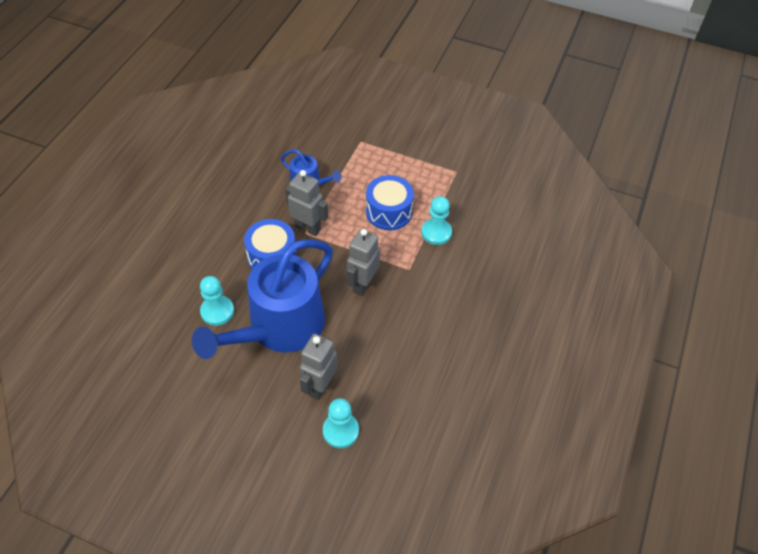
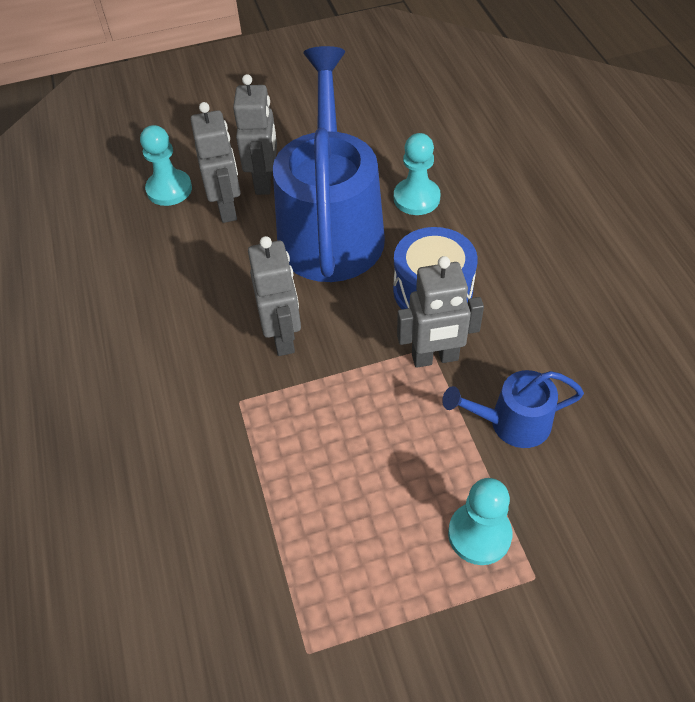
camera: 145 degrees right, 0 degrees up
blue drum [366,175,414,230] -> none
turquoise pawn [421,196,452,245] -> turquoise pawn moved to [448,478,513,565]
none -> grey robot [233,74,277,195]

